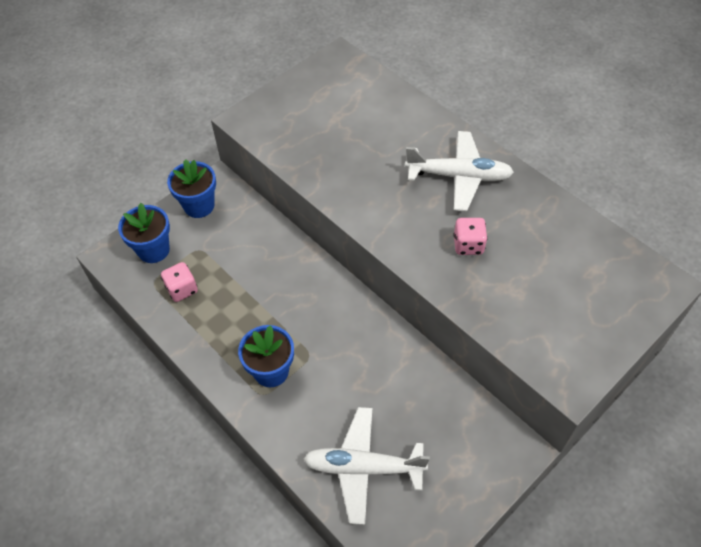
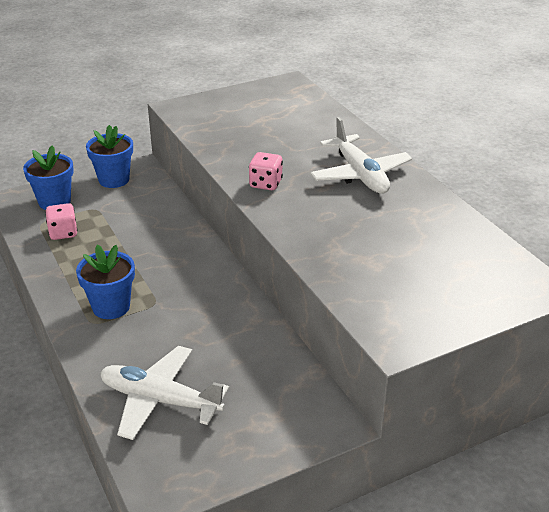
camera: 15 degrees right, 20 degrees down
white plane [405,131,514,211] -> white plane turned 45 degrees clockwise [310,117,412,194]
pink dice [453,218,488,255] -> pink dice moved to [249,152,283,190]

